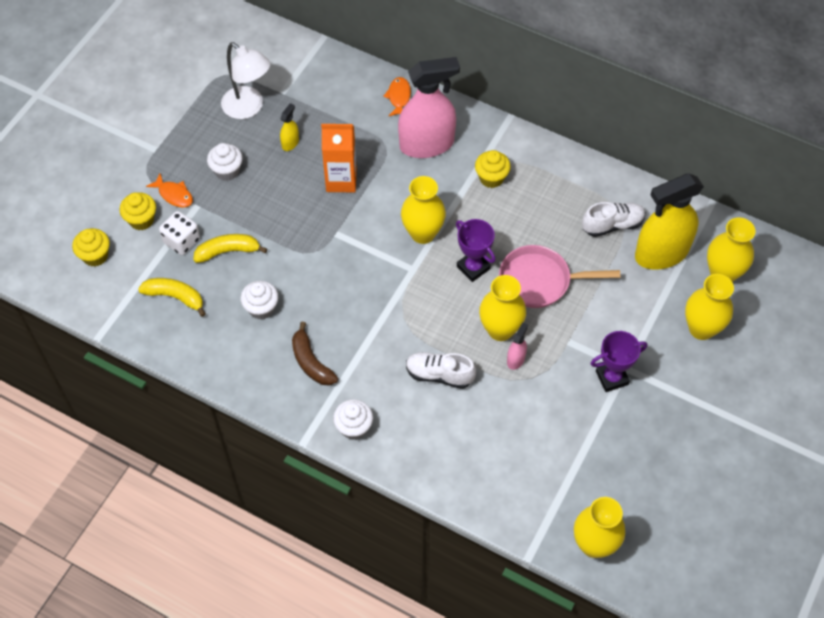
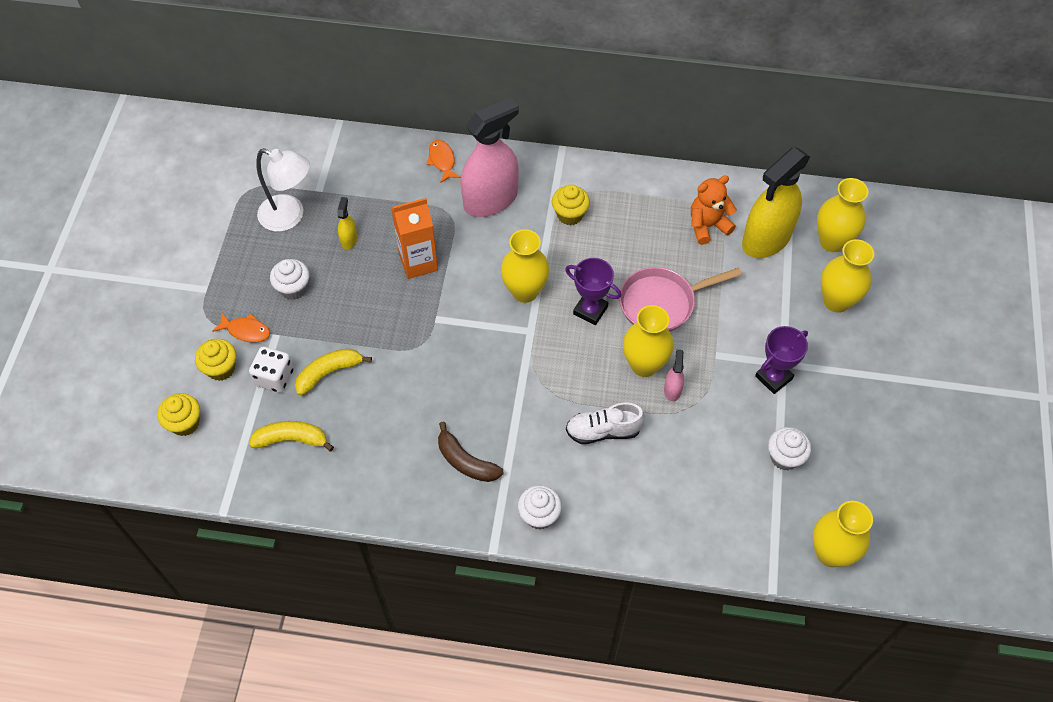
camera: 20 degrees left, 0 degrees up
white cupcake [240,281,278,320] -> white cupcake moved to [768,427,811,470]
white shoe [582,202,646,237] -> orange teddy bear [691,175,737,245]

